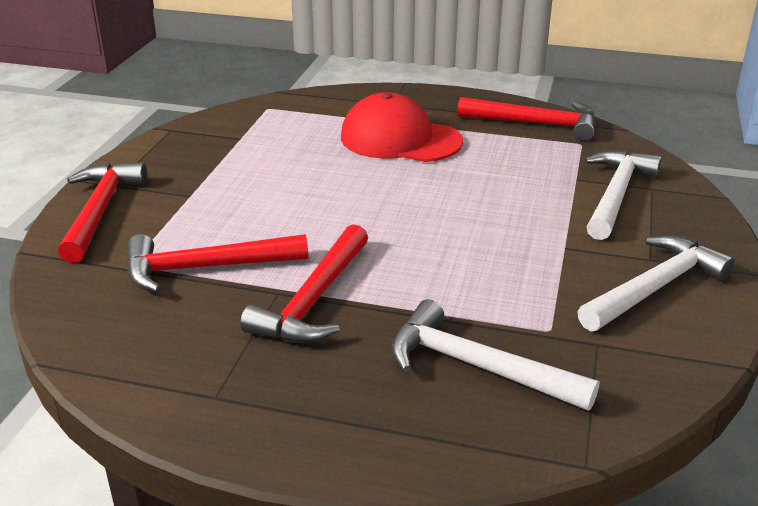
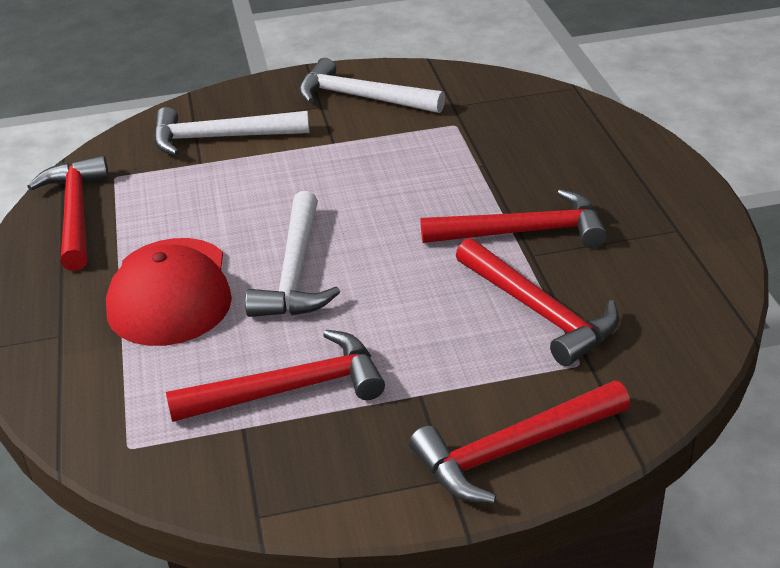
camera: 115 degrees left, 5 degrees up
white hammer [391,299,599,411] -> white hammer moved to [245,191,340,317]
none -> red hammer [166,330,385,422]

